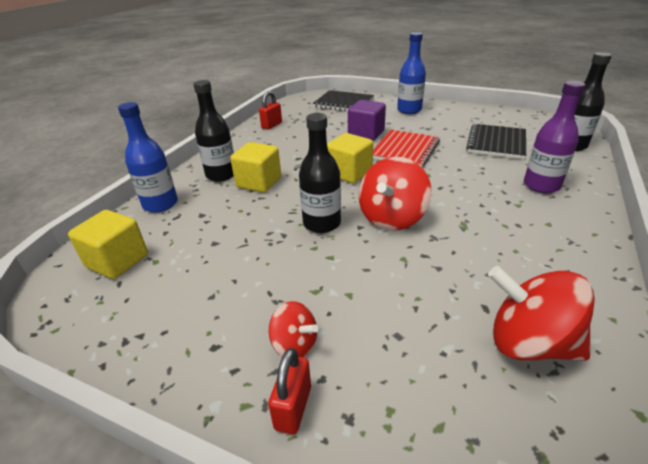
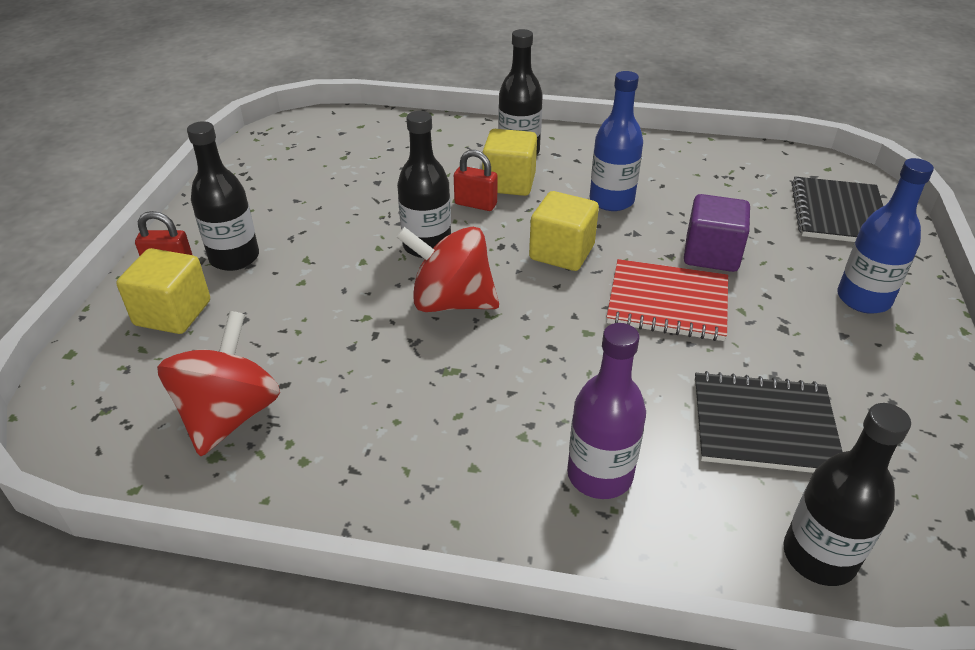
camera: 75 degrees right, 5 degrees up
yellow cube [68,210,148,279] -> yellow cube moved to [116,248,210,334]
blue bottle [118,102,178,213] -> blue bottle moved to [589,71,643,211]
red padlock [259,91,282,130] -> red padlock moved to [454,150,498,211]
red spinning top [269,301,318,357] -> black bottle [187,121,259,271]

